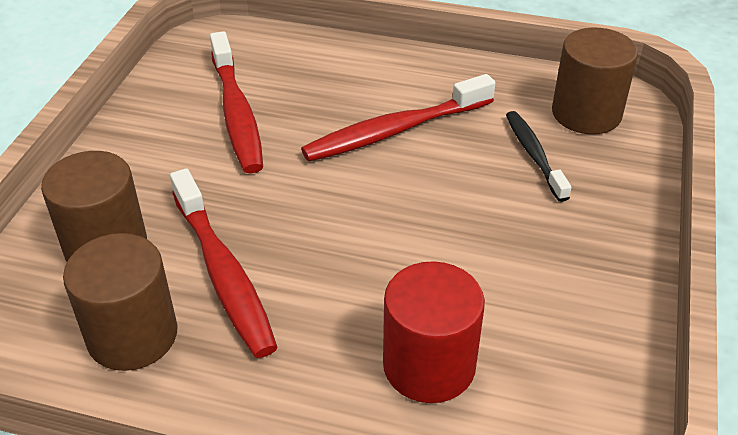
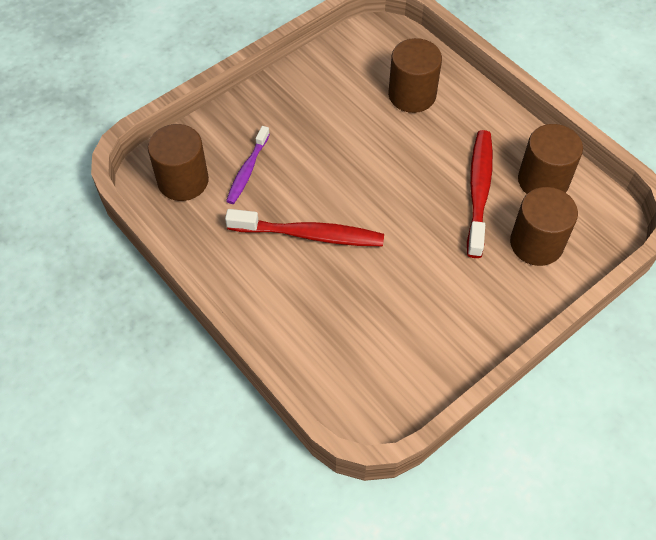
camera: 145 degrees left, 15 degrees up
red toothbrush [210,31,263,173] -> none
red cylinder [383,261,485,403] -> brown cylinder [388,38,442,113]
black toothbrush [506,111,572,202] -> purple toothbrush [226,126,270,204]

